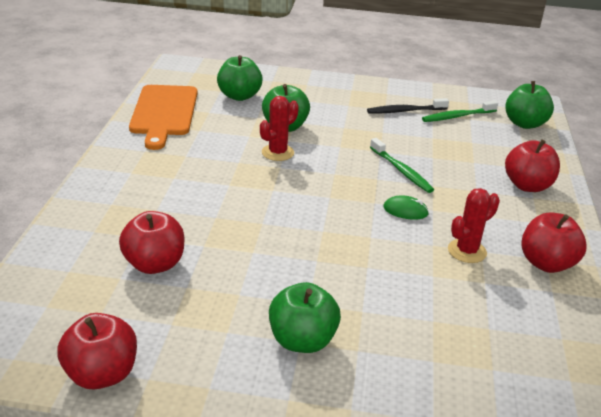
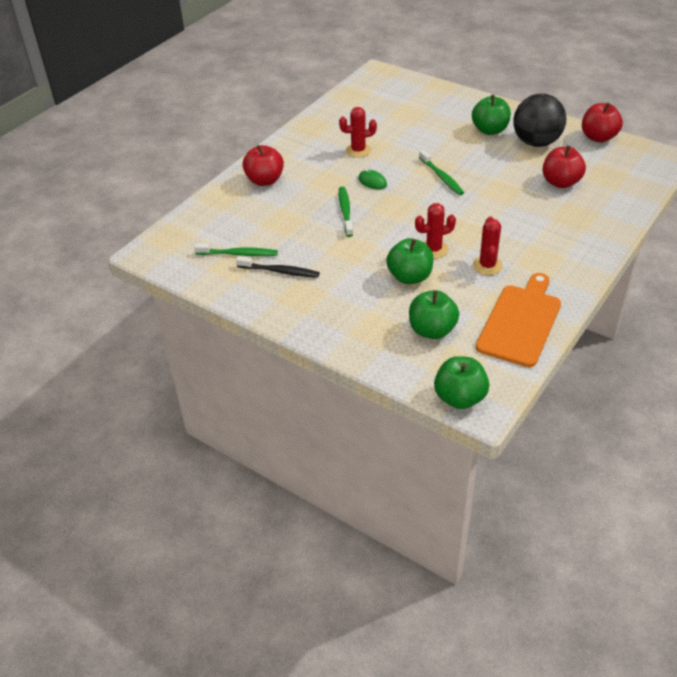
camera: 150 degrees left, 10 degrees up
green apple [505,81,554,129] -> green apple moved to [434,356,489,409]
red apple [521,212,587,273] -> none
none -> green toothbrush [419,150,464,195]
none -> red cactus [473,217,503,275]
none -> black ball [514,93,566,147]

